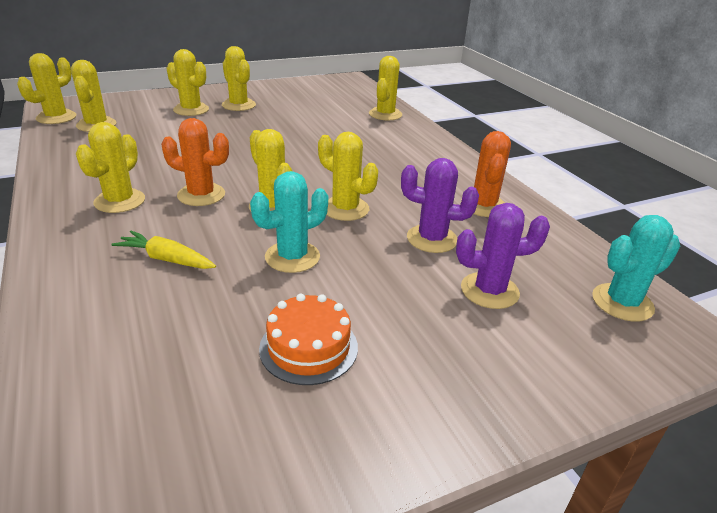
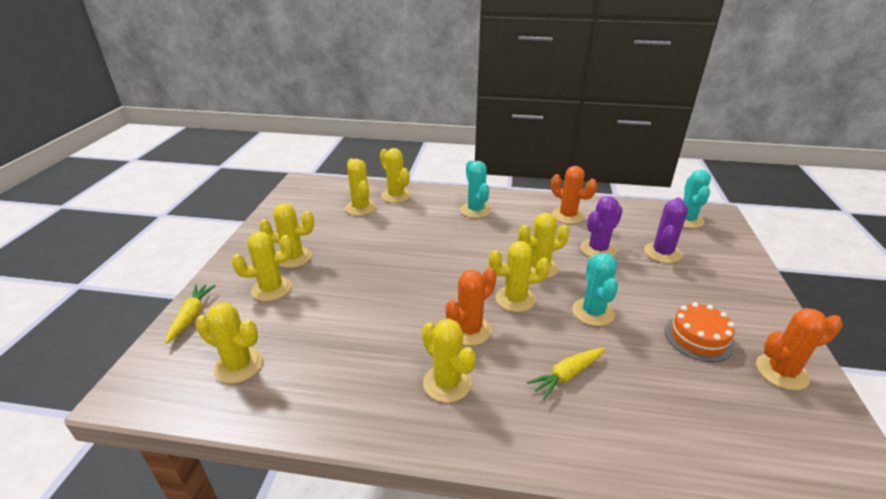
camera: 55 degrees left, 0 degrees up
yellow cactus [17,53,76,124] -> yellow cactus moved to [345,158,377,216]
none -> yellow carrot [165,285,216,344]
none -> turquoise cactus [460,160,492,218]
none -> orange cactus [756,308,843,390]

